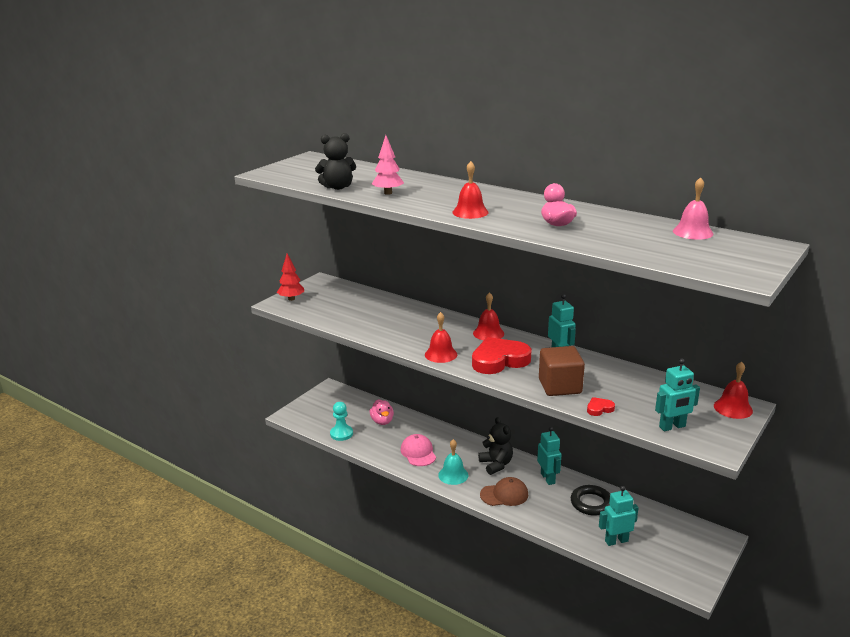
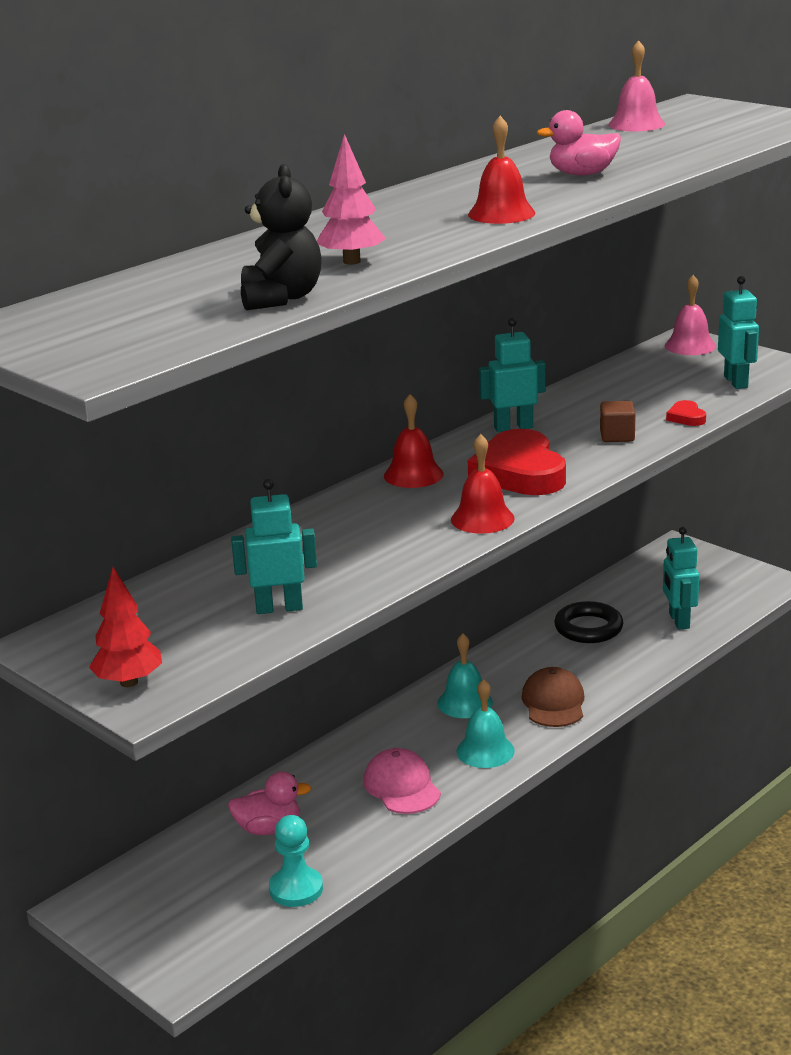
camera: 80 degrees left, 0 degrees up
pink cap [400,434,436,466] -> pink cap turned 75 degrees clockwise [364,748,441,814]
black teddy bear [478,417,513,475] -> turquoise bell [437,634,493,718]
turquoise robot [537,427,561,485] -> turquoise robot moved to [231,479,317,614]
brown cube [539,346,585,396] -> brown cube [600,401,636,442], size x0.54
red bell [714,361,753,419] -> pink bell [665,275,716,355]

